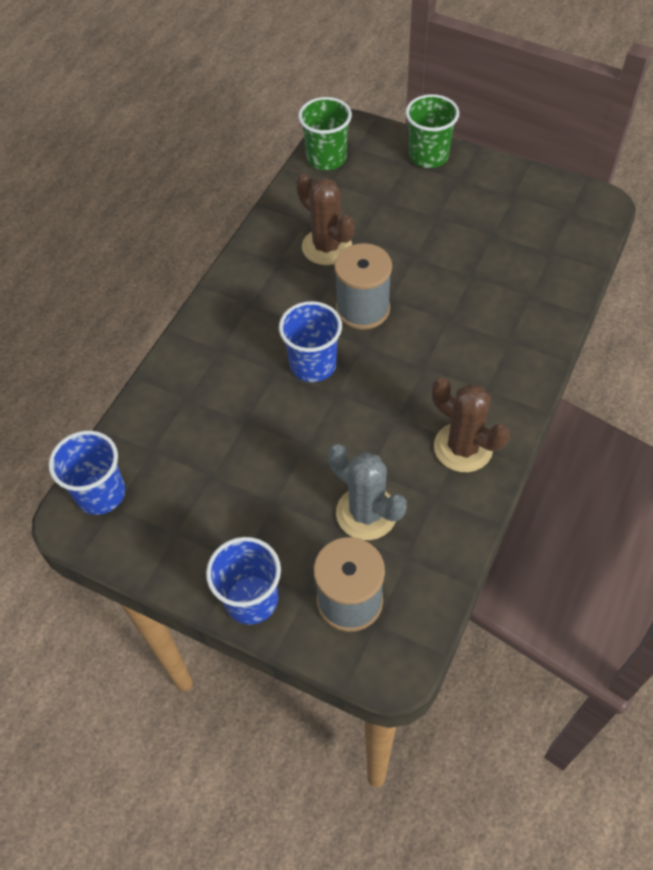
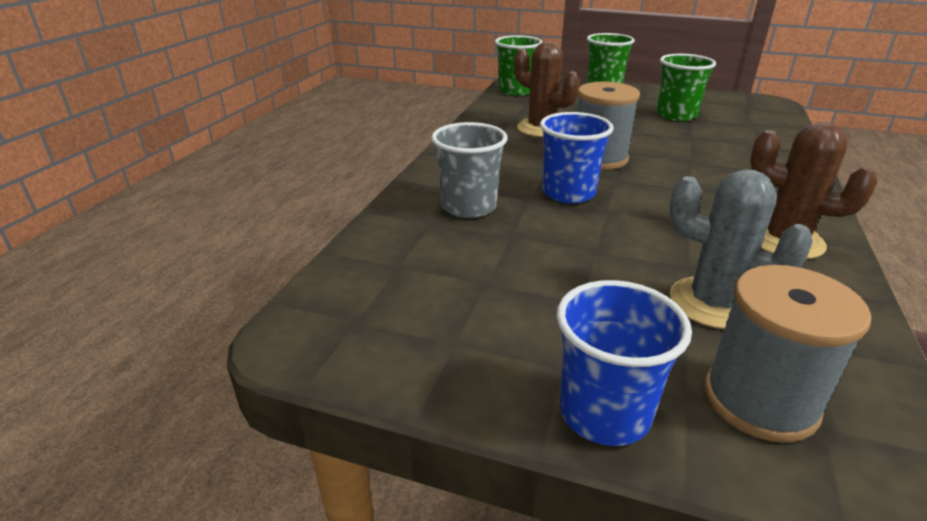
camera: 10 degrees left, 25 degrees down
blue cup [49,431,125,515] -> none
none -> grey cup [431,122,508,218]
none -> green cup [657,54,716,121]

